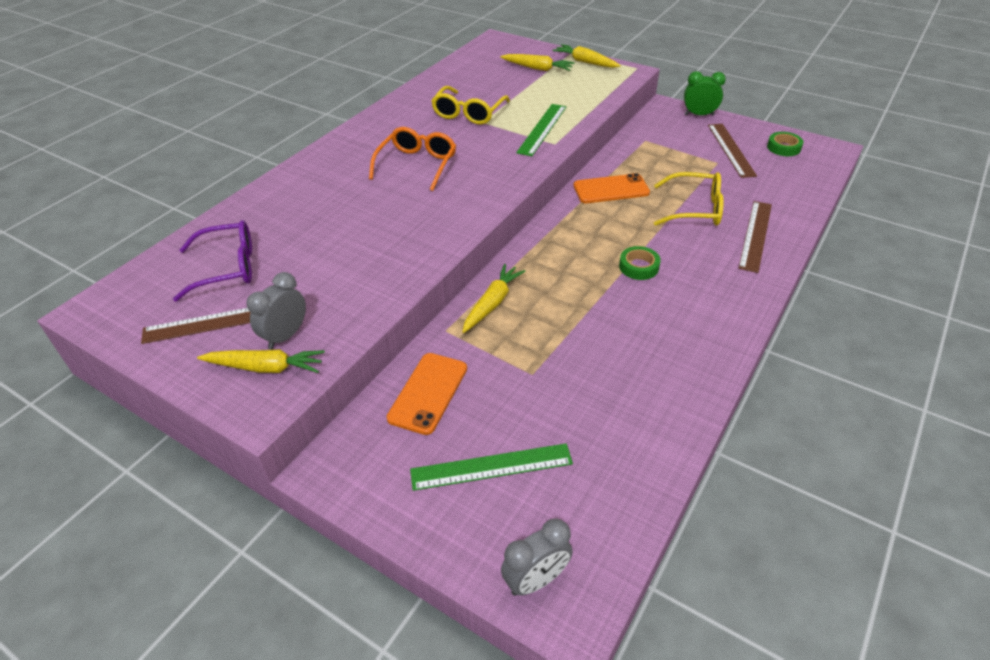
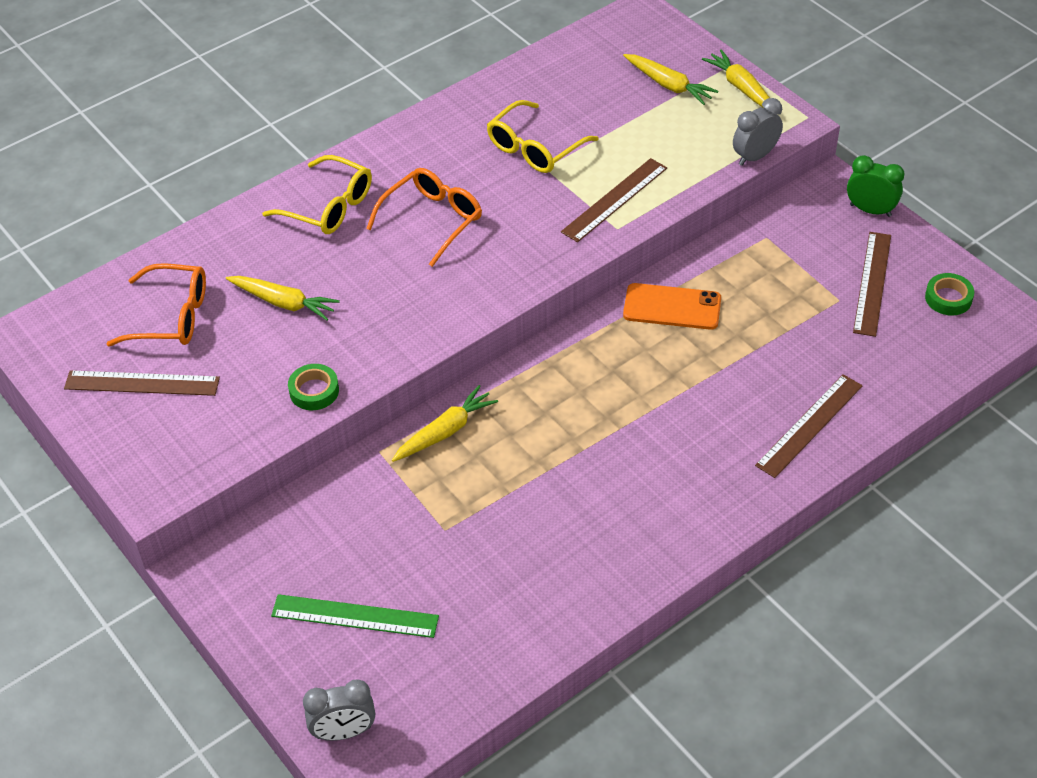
camera: 20 degrees right, 5 degrees up
purple glasses [173,220,252,301] -> orange glasses [106,263,206,347]
yellow carrot [197,349,325,373] -> yellow carrot moved to [226,276,340,321]
grey clock [247,272,306,349] -> grey clock moved to [733,98,783,166]
orange phone [386,353,467,435] -> none
green ruler [516,104,567,156] -> brown ruler [561,158,667,242]
green tape [619,246,661,280] -> green tape moved to [288,364,339,410]
yellow glasses [654,172,724,226] -> yellow glasses moved to [262,155,372,234]

